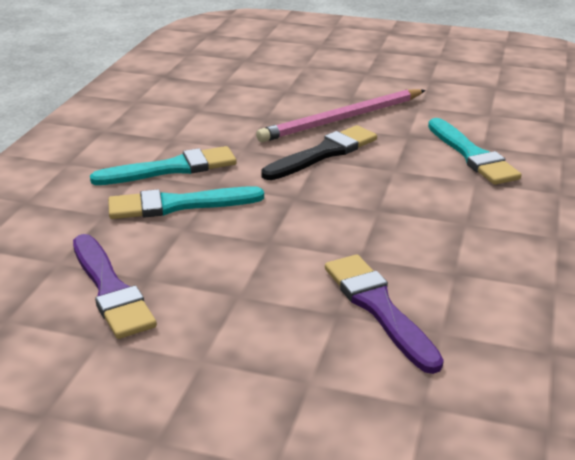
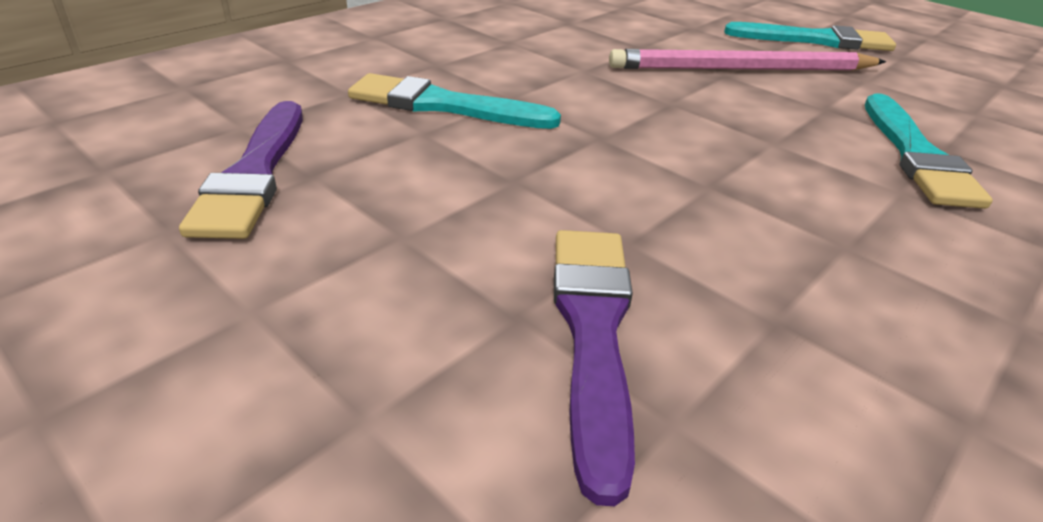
camera: 25 degrees right, 5 degrees up
turquoise brush [90,146,237,185] -> turquoise brush moved to [724,22,896,51]
black brush [262,125,377,180] -> none

